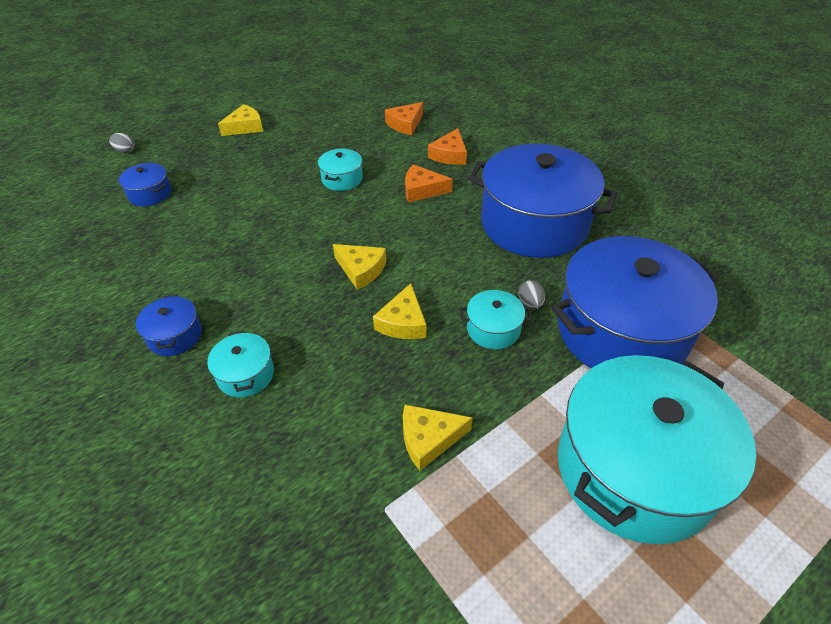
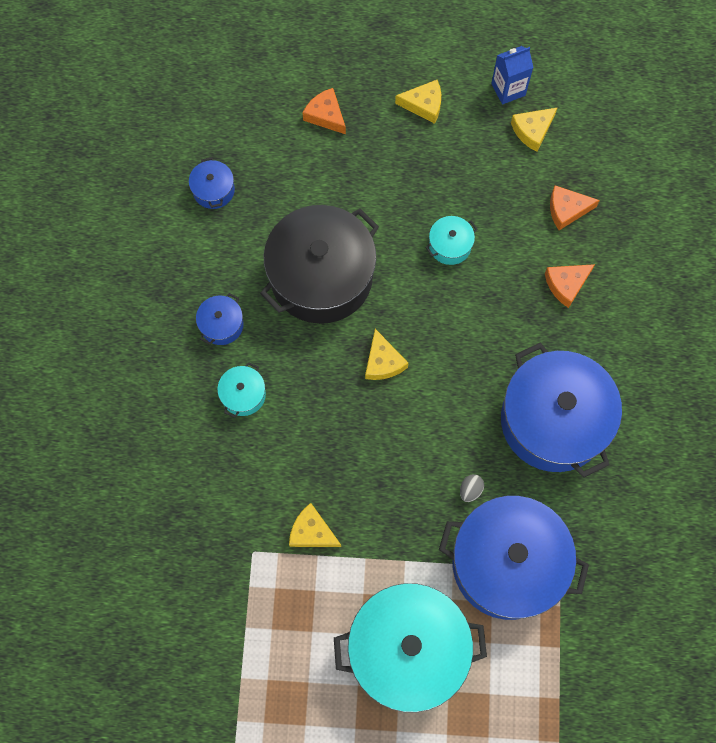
camera: 40 degrees right, 25 degrees up
grey egg [109,133,135,153] -> none
blue pot [119,163,171,206] -> blue pot moved to [189,157,235,209]
yellow cheese [373,283,426,339] -> yellow cheese moved to [511,107,558,152]
orange cheese [405,164,453,202] -> orange cheese moved to [303,88,346,134]
turquoise pot [460,290,532,349] -> none
none -> black pot [260,205,379,324]
none -> blue carton [491,46,534,105]

